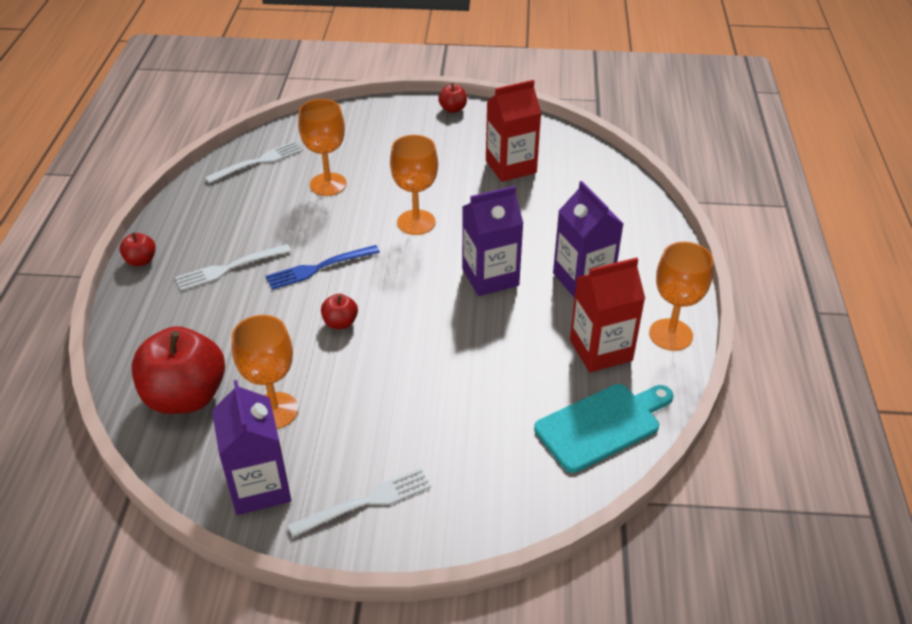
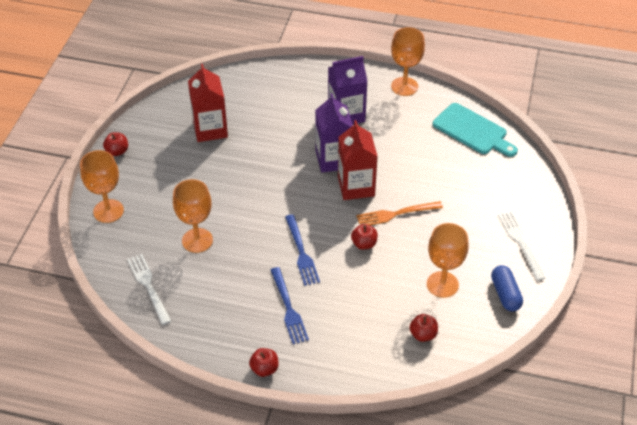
camera: 80 degrees left, 5 degrees up
red apple [132,326,225,414] -> red apple [409,314,438,342], size x0.45
white fork [175,244,291,291] -> blue fork [271,267,309,344]
purple carton [212,380,291,515] -> blue capsule [491,265,523,312]
orange goblet [390,135,438,235] -> orange goblet moved to [80,150,124,223]
turquoise cutting board [534,384,674,473] -> turquoise cutting board turned 150 degrees clockwise [433,103,518,157]
red carton [570,258,645,372] -> red carton moved to [338,120,378,200]
none -> orange fork [356,201,443,225]

